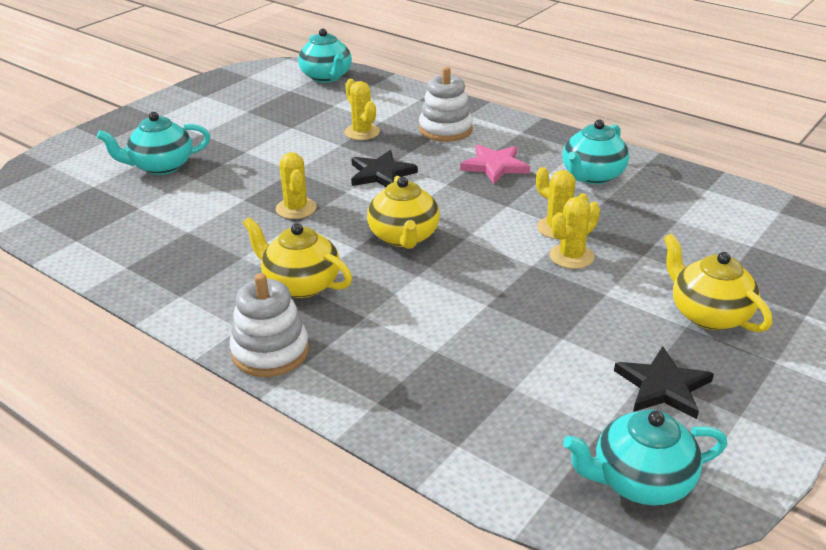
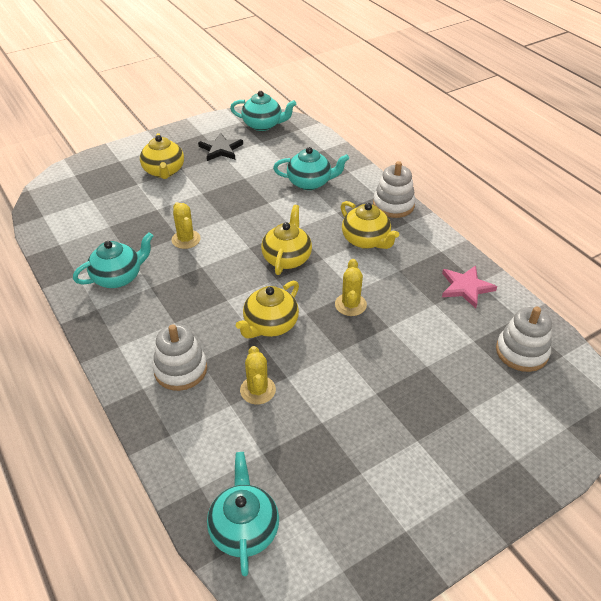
camera: 160 degrees left, 10 degrees up
turquoise teapot [97,112,210,175] -> turquoise teapot moved to [273,147,349,190]
black star [351,150,418,187] -> yellow teapot [236,281,299,338]
pink star [460,145,530,184] -> pink star moved to [442,266,497,308]
yellow cactus [549,197,600,269] -> none
none -> white stacking toy [496,306,552,372]

